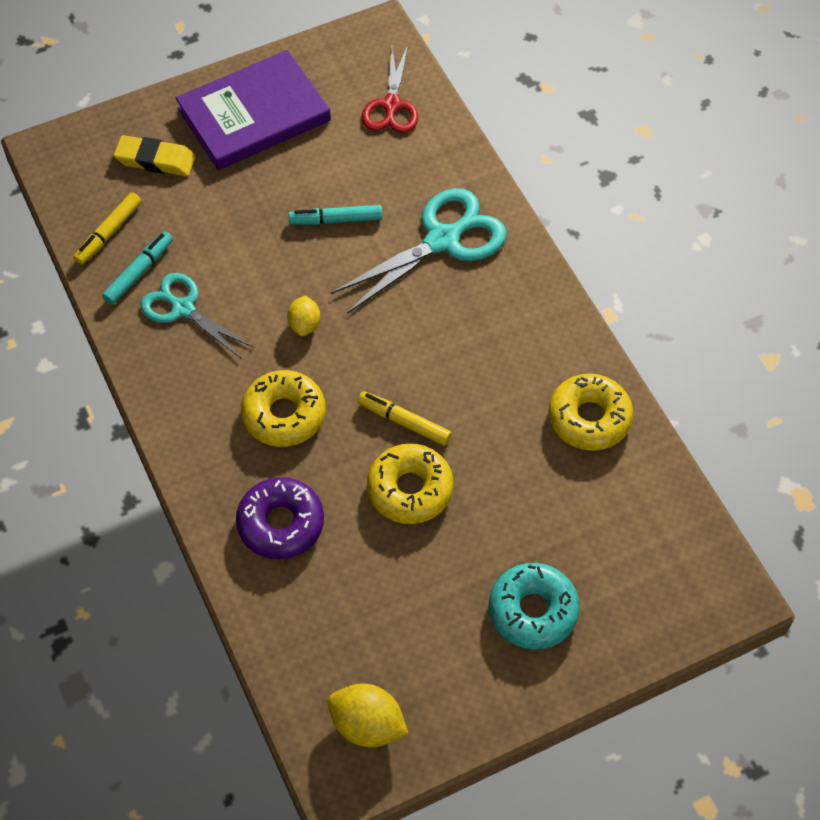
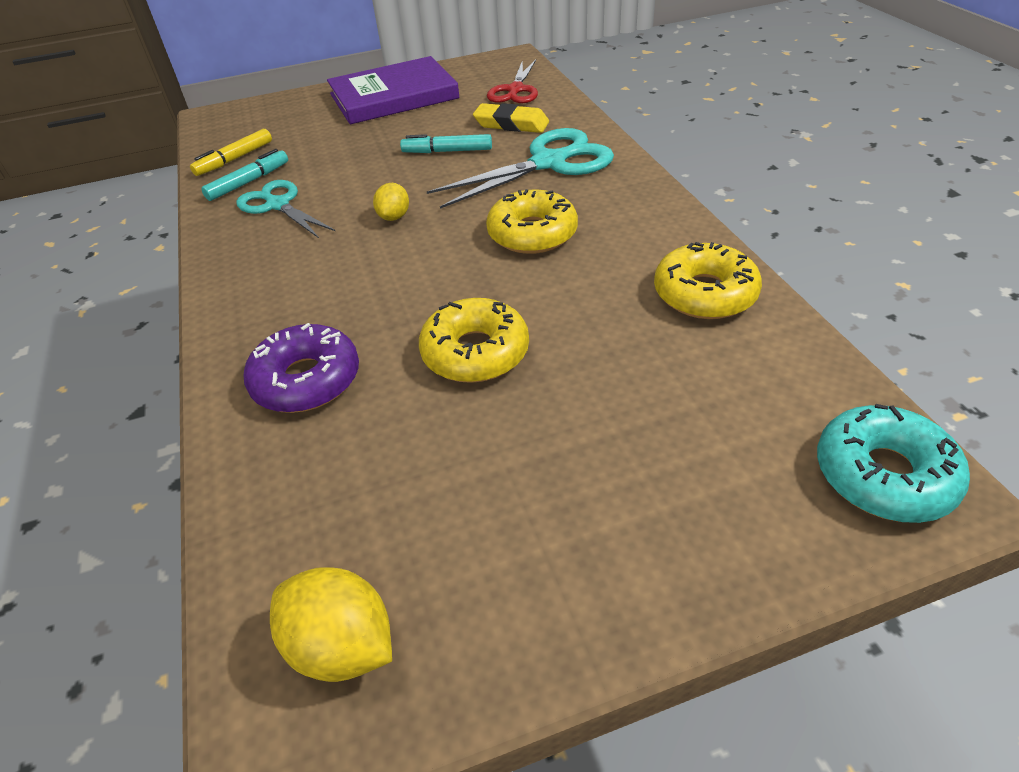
camera: 10 degrees right, 15 degrees down
yellow eraser [114,135,196,176] -> yellow eraser moved to [473,103,549,133]
yellow donut [241,370,326,447] -> yellow donut moved to [486,189,578,254]
yellow marker [358,391,452,446] -> none
turquoise donut [489,563,580,649] -> turquoise donut moved to [817,404,970,523]

